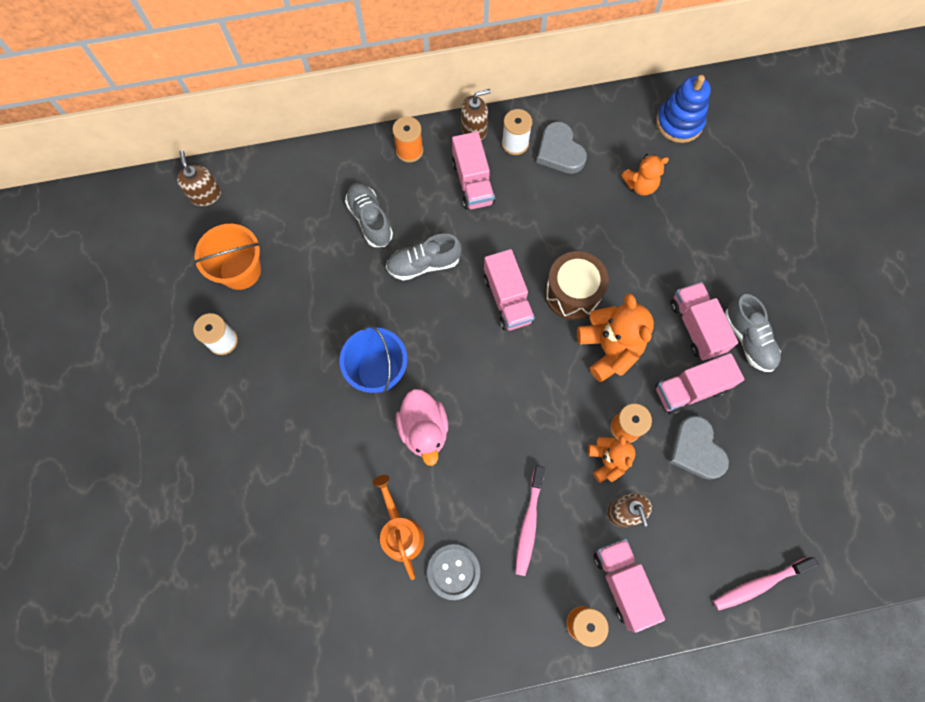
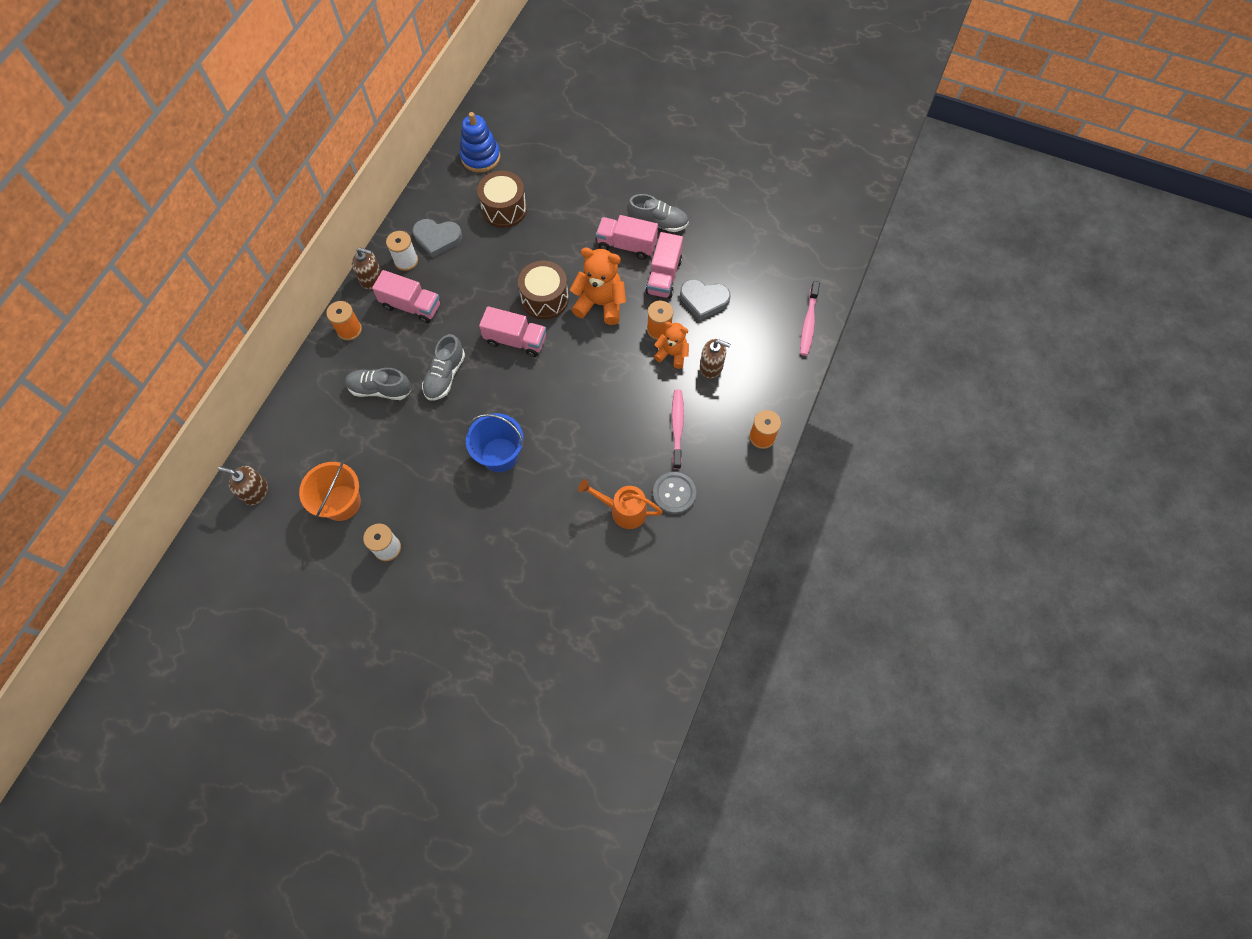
camera: 55 degrees left, 5 degrees down
pink duck [396,389,448,466] -> none
brown soap dispenser [461,89,491,140] -> brown soap dispenser turned 90 degrees clockwise [352,248,382,290]
pink toothbrush [515,466,545,576] -> pink toothbrush turned 135 degrees counterclockwise [672,389,684,469]
pink truck [594,539,665,633] -> none
orange teddy bear [621,154,669,196] -> brown drum [477,171,527,228]

